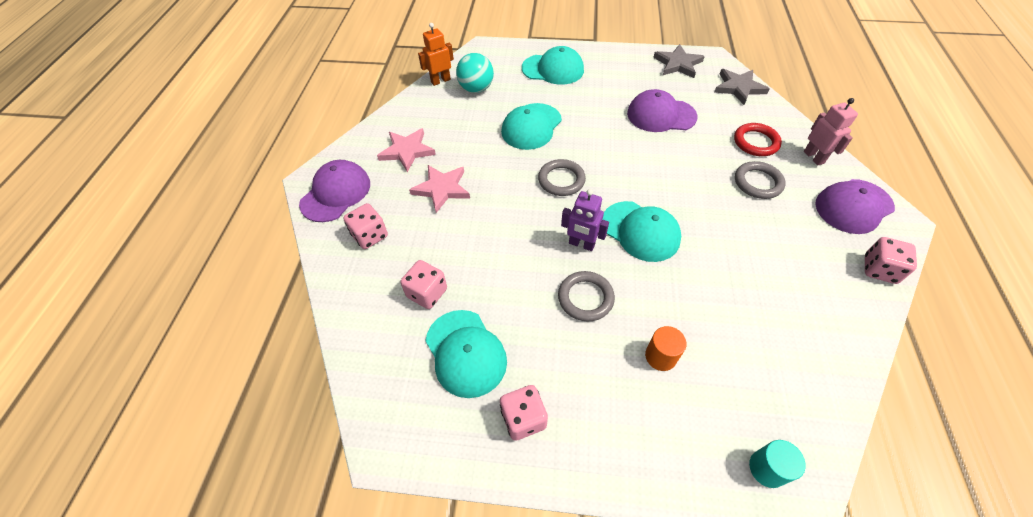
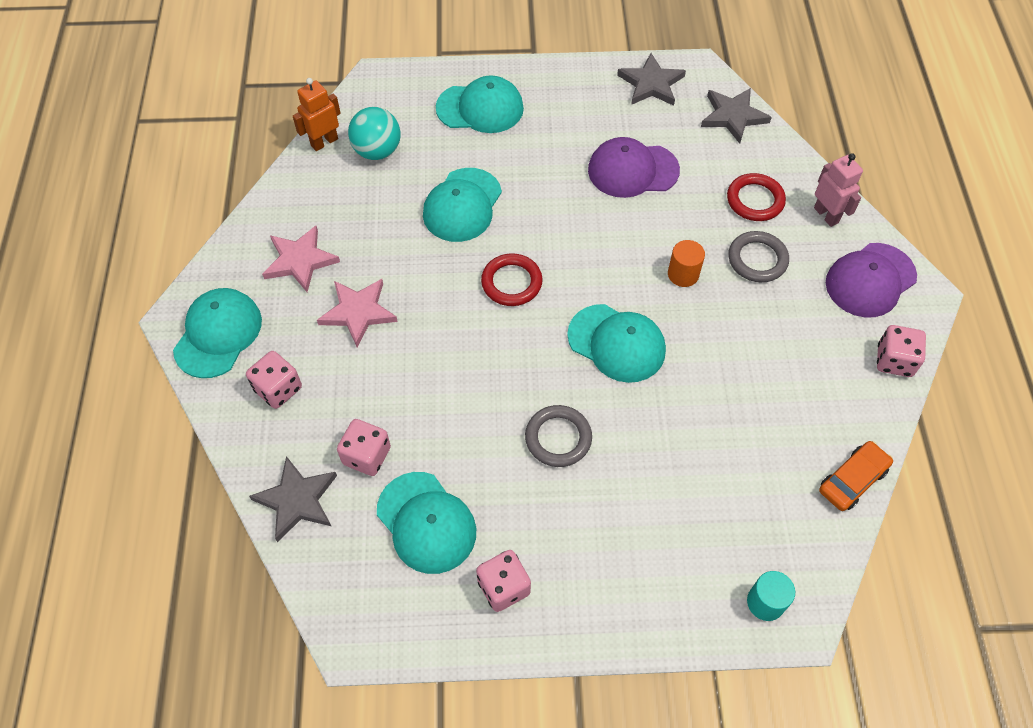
camera: 10 degrees left, 5 degrees up
purple cap [299,160,370,222] -> turquoise cap [173,288,262,378]
grey ring [538,159,586,196] -> red ring [481,253,543,306]
purple robot [561,189,609,251] -> none
orange cylinder [645,326,686,371] -> orange cylinder moved to [668,240,705,287]
none -> grey star [249,456,337,542]
none -> orange car [819,441,893,511]

